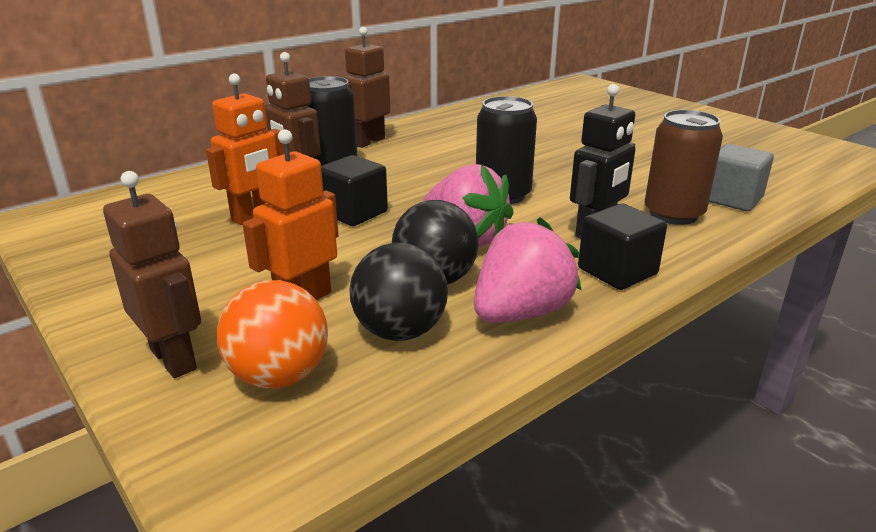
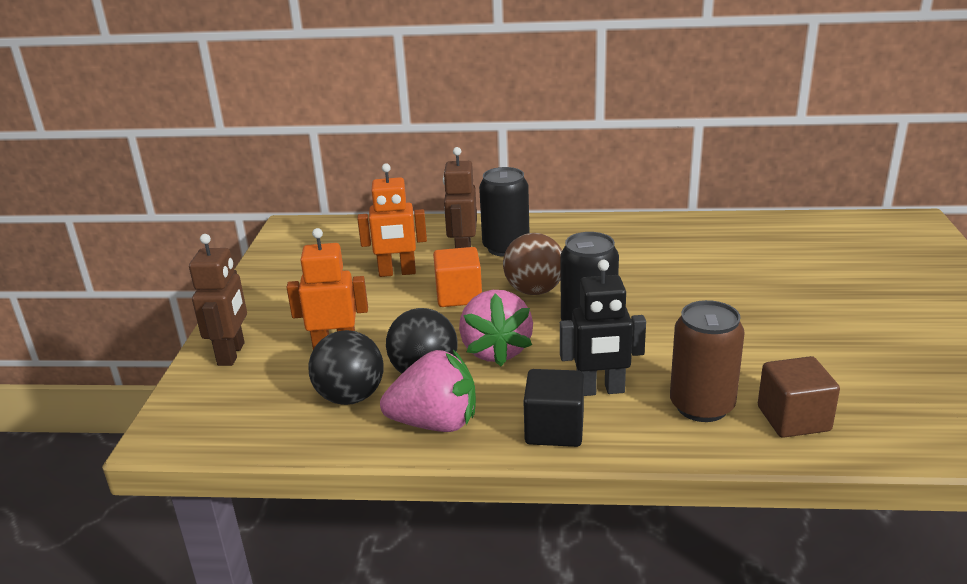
camera: 45 degrees right, 0 degrees up
orange ball [217,280,328,389] -> none
black cube [321,155,388,226] -> orange cube [433,247,482,307]
brown robot [343,27,390,148] -> none
grey cube [709,144,774,211] -> brown cube [758,356,840,438]
none -> brown ball [503,233,562,295]

